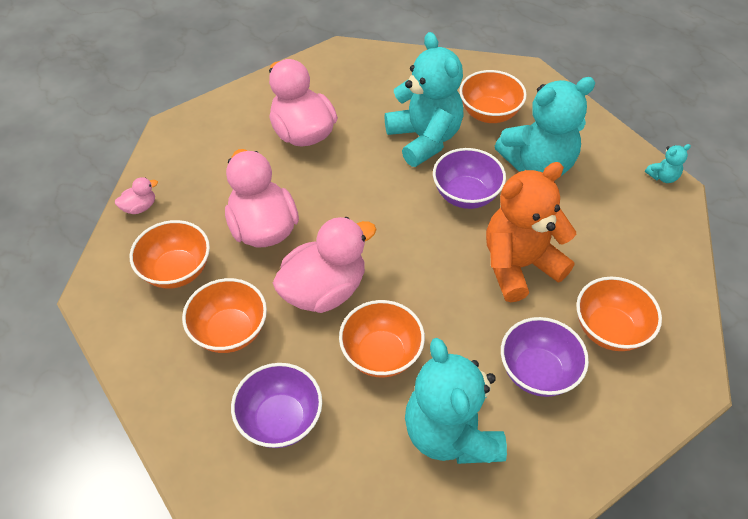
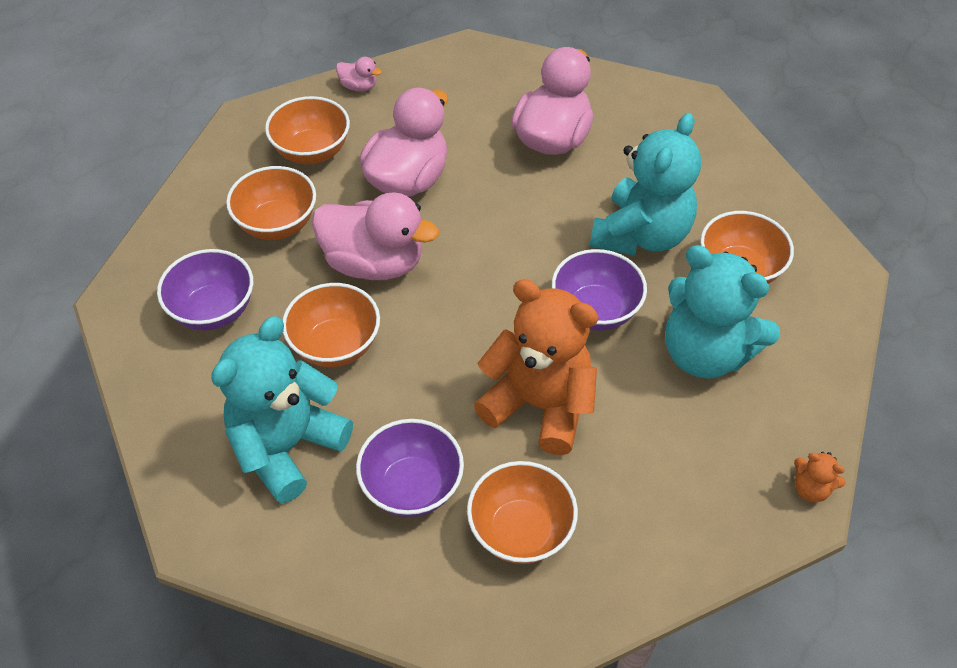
camera: 55 degrees right, 0 degrees up
turquoise teddy bear [645,144,691,183] -> orange teddy bear [794,452,846,503]

